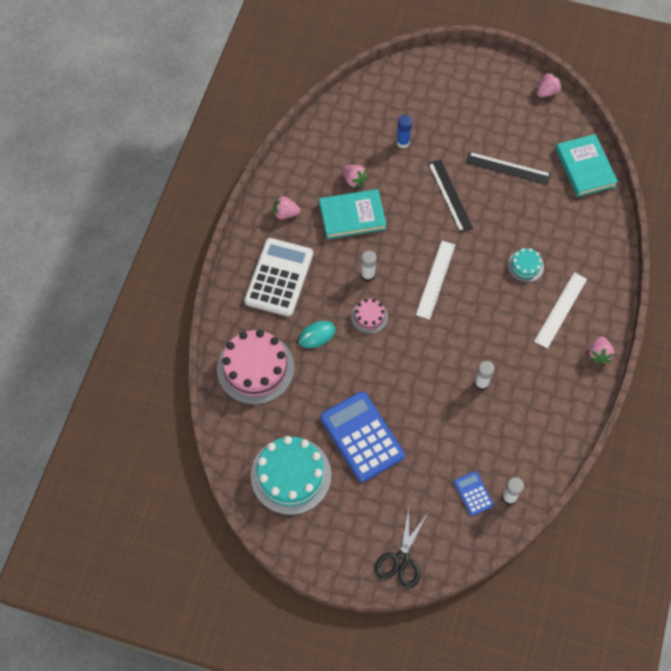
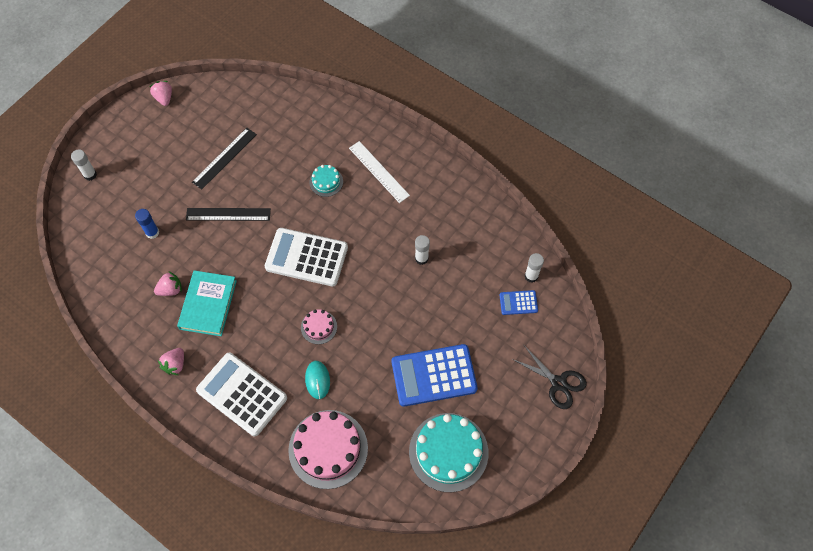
camera: 70 degrees left, 0 degrees up
white glue stick [361,250,377,282] -> white glue stick moved to [71,149,97,181]
white ruler [416,241,455,320] -> white calculator [265,228,348,286]
turquoise book [556,134,618,197] -> none
pink strawberry [589,336,614,364] -> none

